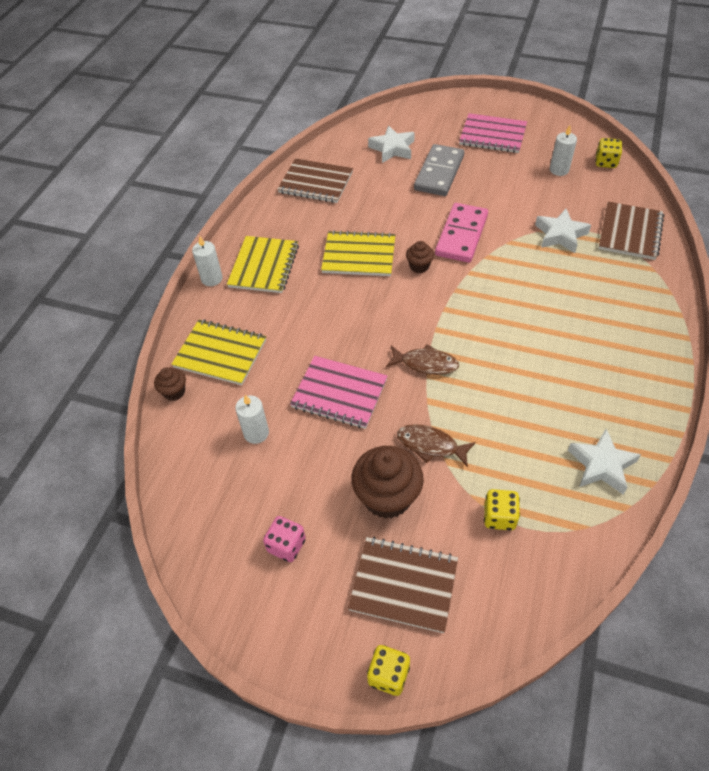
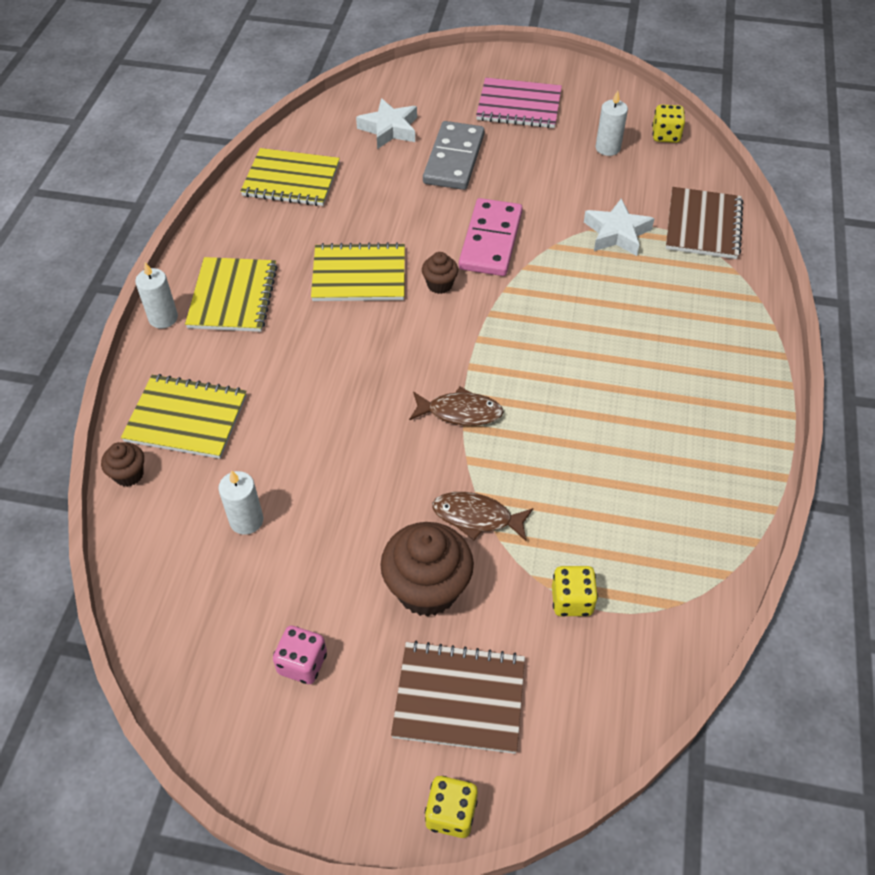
camera: 10 degrees left, 0 degrees up
brown notebook [278,158,353,203] -> yellow notebook [240,148,340,206]
pink notebook [290,356,387,429] -> none
white star [568,429,641,495] -> none

